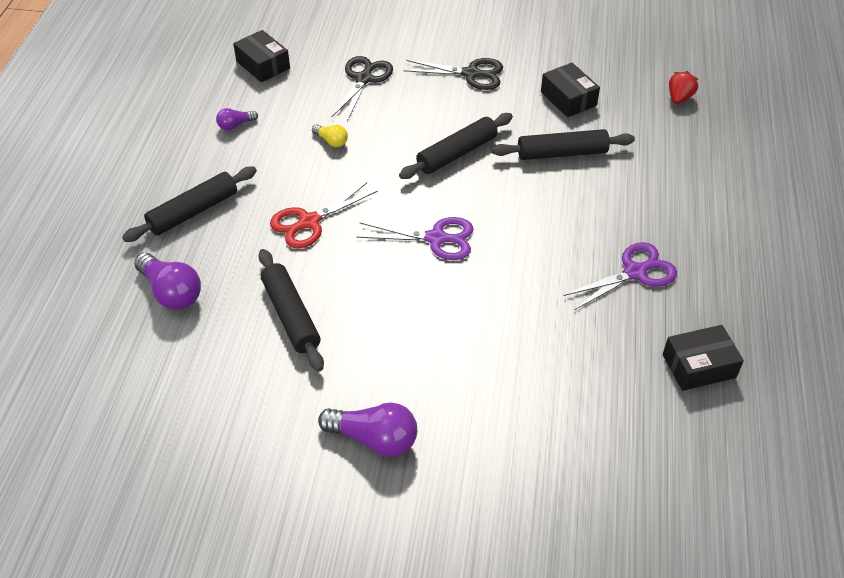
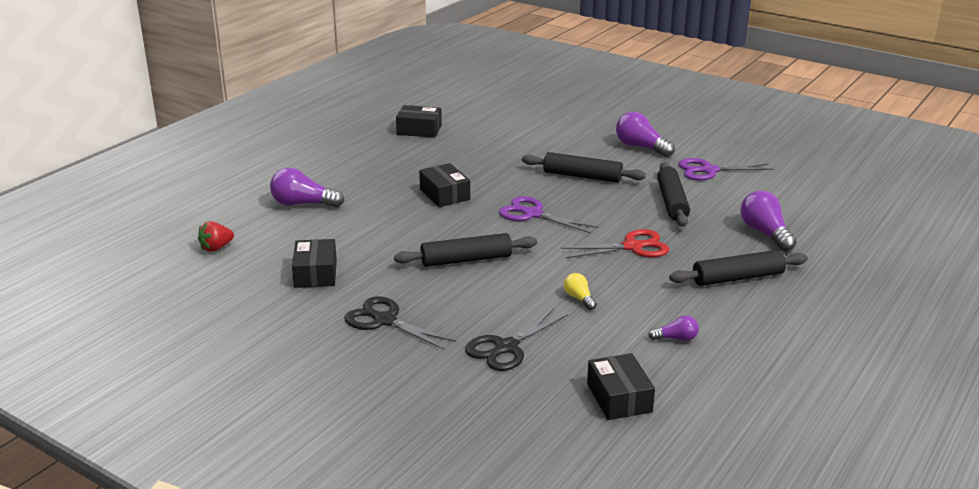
camera: 155 degrees left, 20 degrees down
black rolling pin [492,129,635,160] -> black rolling pin moved to [522,152,646,183]
purple scissors [563,242,677,310] -> purple scissors moved to [678,158,774,180]
none -> purple light bulb [270,168,344,208]
none -> black box [419,163,470,207]

